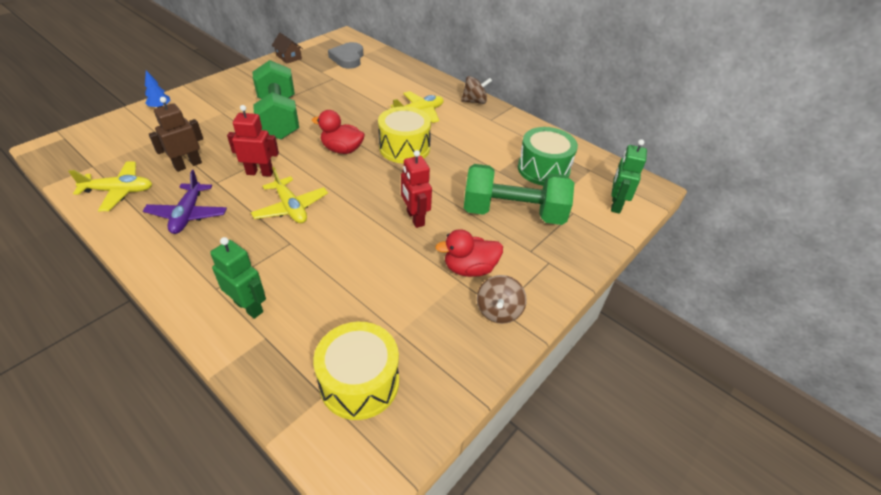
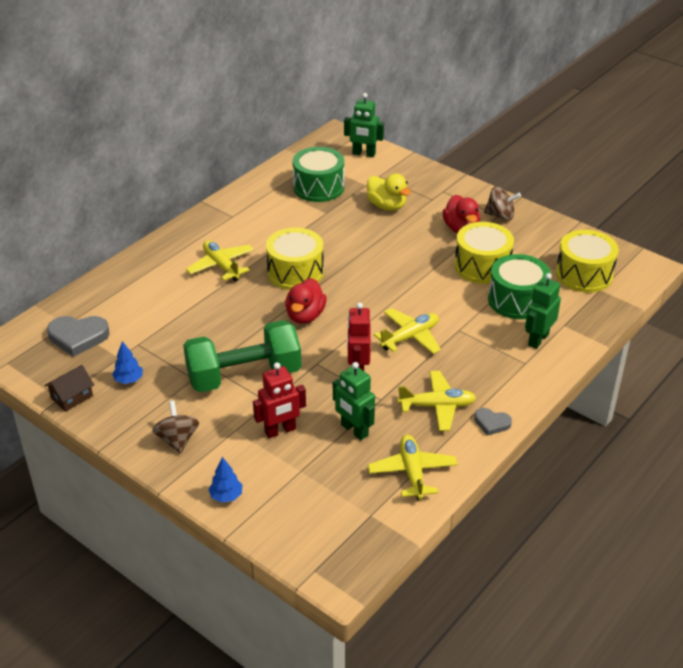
camera: 90 degrees left, 5 degrees down
purple plane [143,170,227,234] -> yellow plane [397,371,476,431]
brown robot [149,97,203,172] -> green robot [333,362,375,440]
red robot [401,150,432,228] -> red robot moved to [253,363,306,438]
brown spinning top [461,76,492,104] -> brown spinning top moved to [152,400,199,454]
green dumbbell [464,164,574,225] -> yellow duck [367,174,411,211]
none -> blue tree [112,341,143,384]
none -> yellow drum [454,222,514,284]
none -> grey heart [474,408,512,436]
none -> green drum [488,254,551,319]

